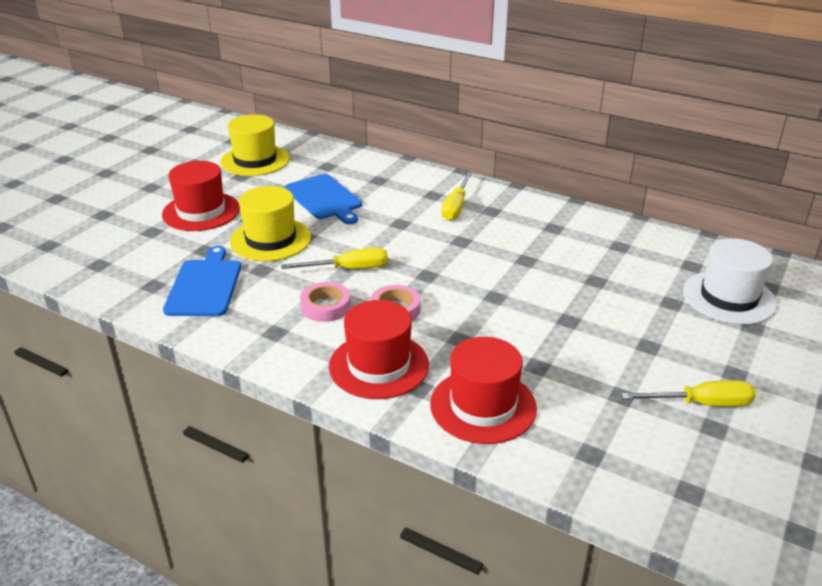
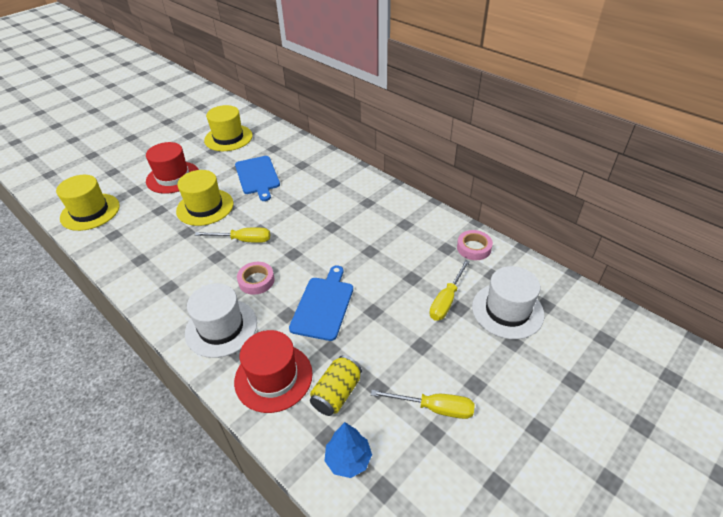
camera: 15 degrees right, 10 degrees up
blue cutting board [163,246,241,316] -> blue cutting board moved to [289,265,353,341]
pink tape [300,282,351,322] -> pink tape moved to [457,230,493,260]
red hat [329,300,429,399] -> white hat [185,283,257,358]
yellow screwdriver [441,172,472,221] -> yellow screwdriver moved to [429,260,470,321]
none -> yellow hat [56,175,120,231]
none -> yellow can [310,355,362,416]
none -> blue tree [324,422,372,478]

